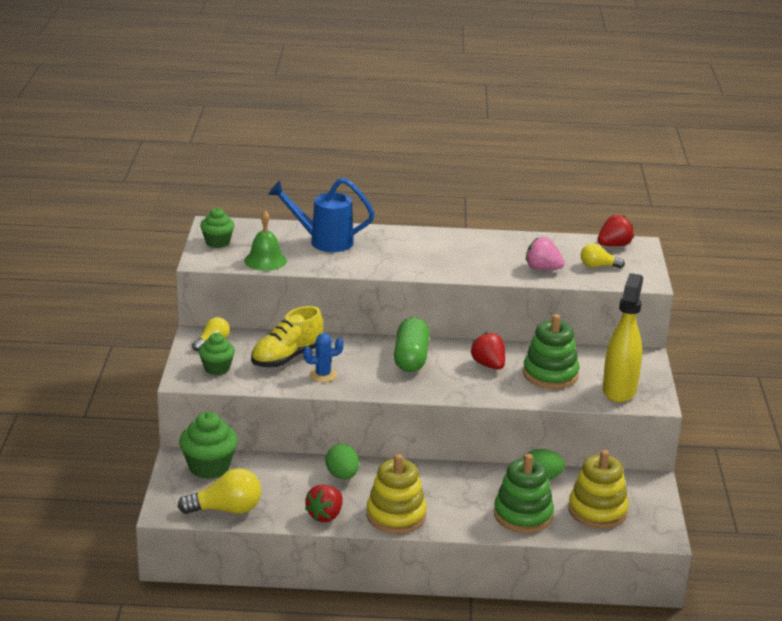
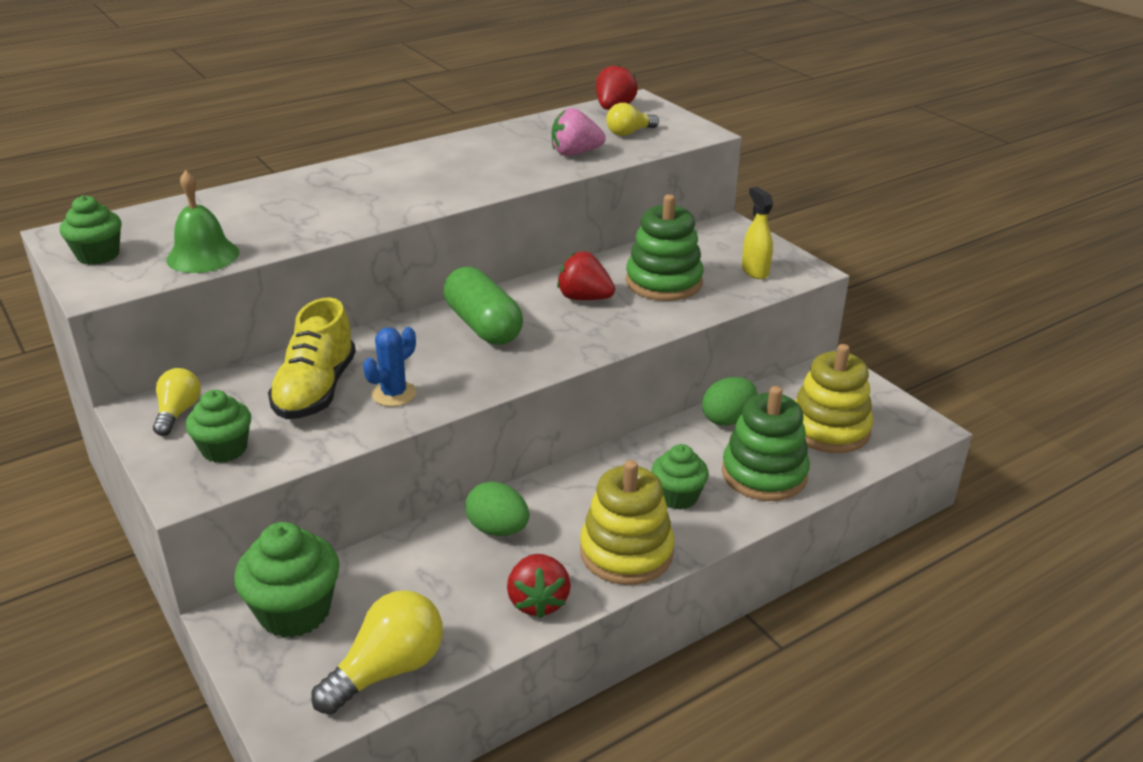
camera: 35 degrees left, 5 degrees up
blue watering can [268,178,375,252] -> none
yellow spray bottle [602,273,643,403] -> yellow spray bottle [742,187,773,279], size x0.53
none -> green cupcake [651,444,709,509]

